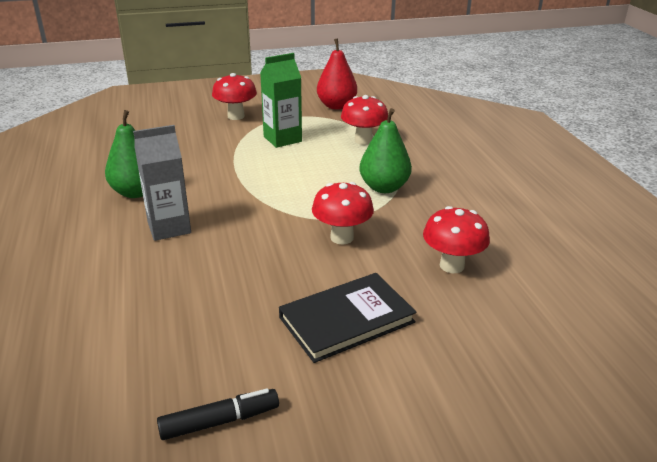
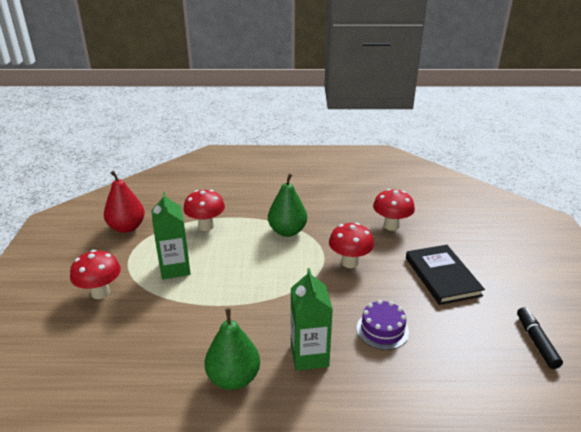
camera: 75 degrees left, 0 degrees up
grey carton [133,125,191,241] -> green carton [291,268,333,370]
none -> purple cake [357,300,409,350]

